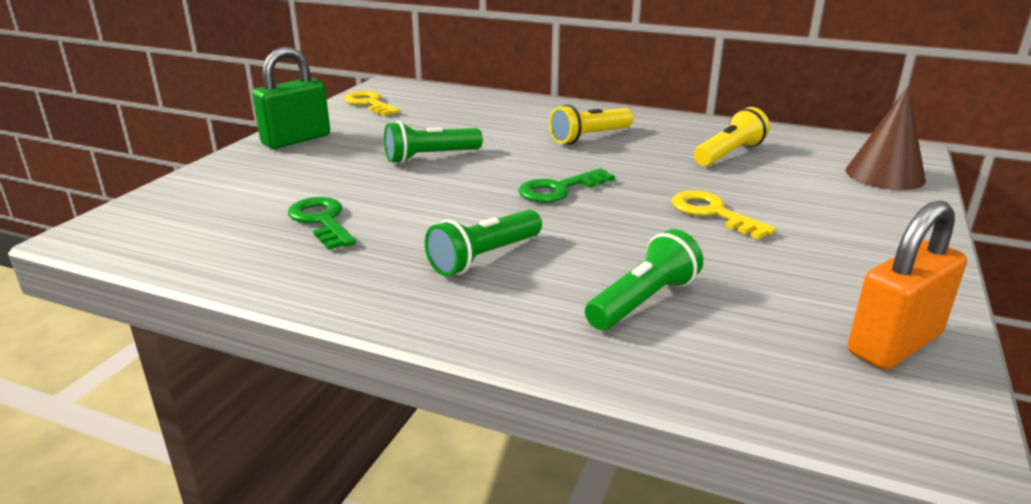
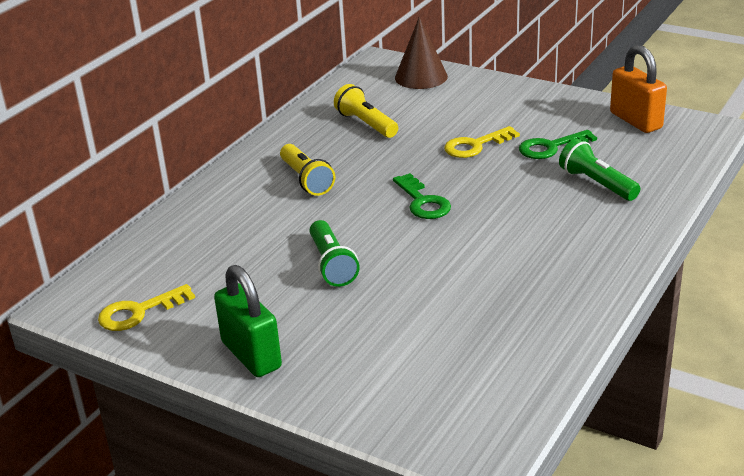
camera: 80 degrees left, 5 degrees up
green key [288,197,356,250] -> green key moved to [519,130,597,159]
green flashlight [425,210,542,276] -> none

